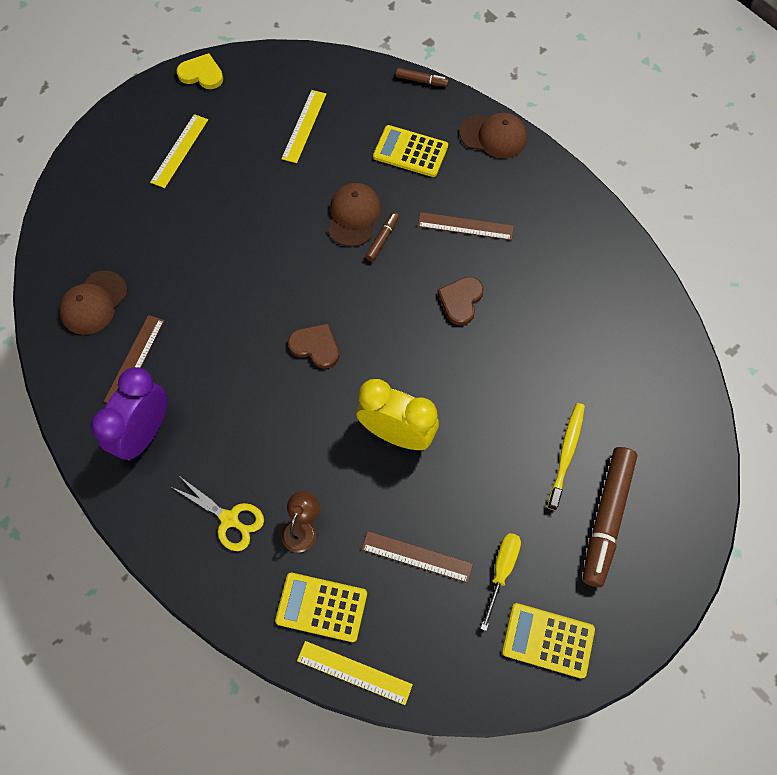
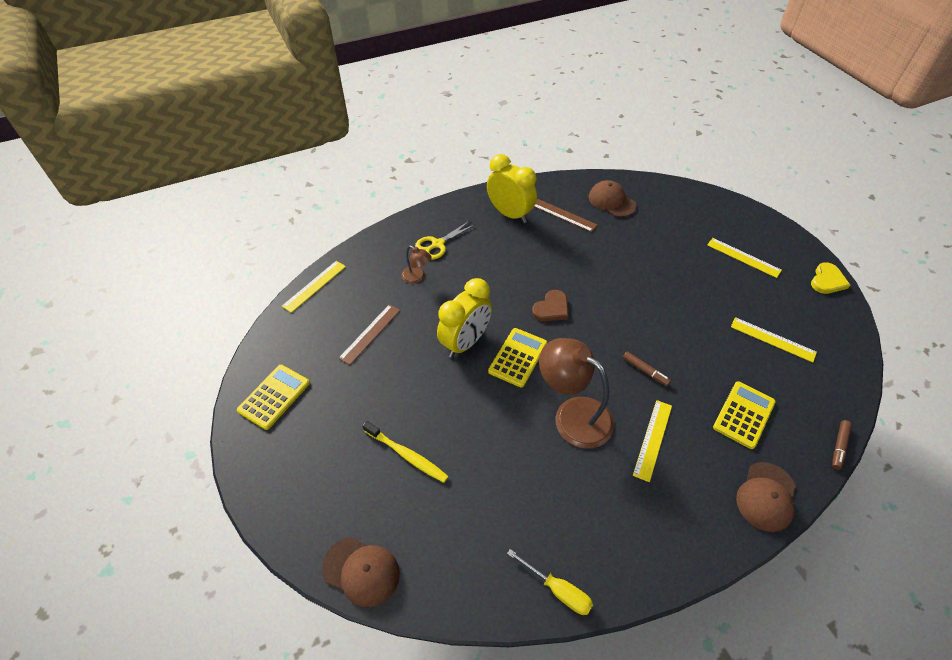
camera: 105 degrees right, 15 degrees down
purple clock [91,367,167,460] -> yellow clock [487,154,537,223]
yellow calculator [275,573,367,642] -> yellow calculator moved to [488,328,547,388]
brown cap [328,183,381,247] -> brown cap moved to [322,537,400,607]
brown ruler [418,212,514,240] -> yellow ruler [633,400,672,482]
brown heart [437,277,484,325] -> brown lamp [539,338,614,448]
yellow screwdriver [480,533,521,631] -> yellow screwdriver moved to [507,549,593,615]
brown marker [582,447,637,587] -> none

